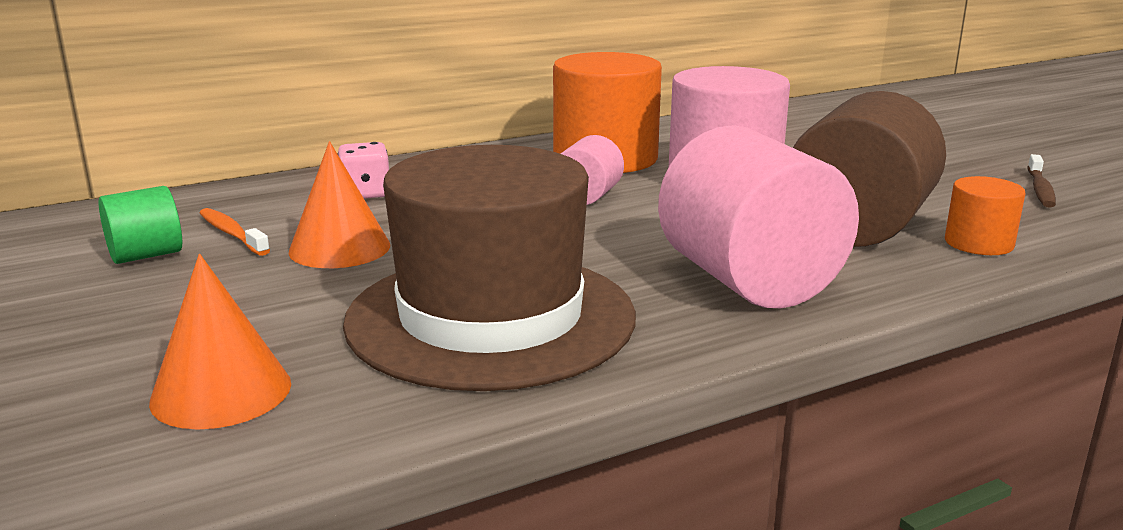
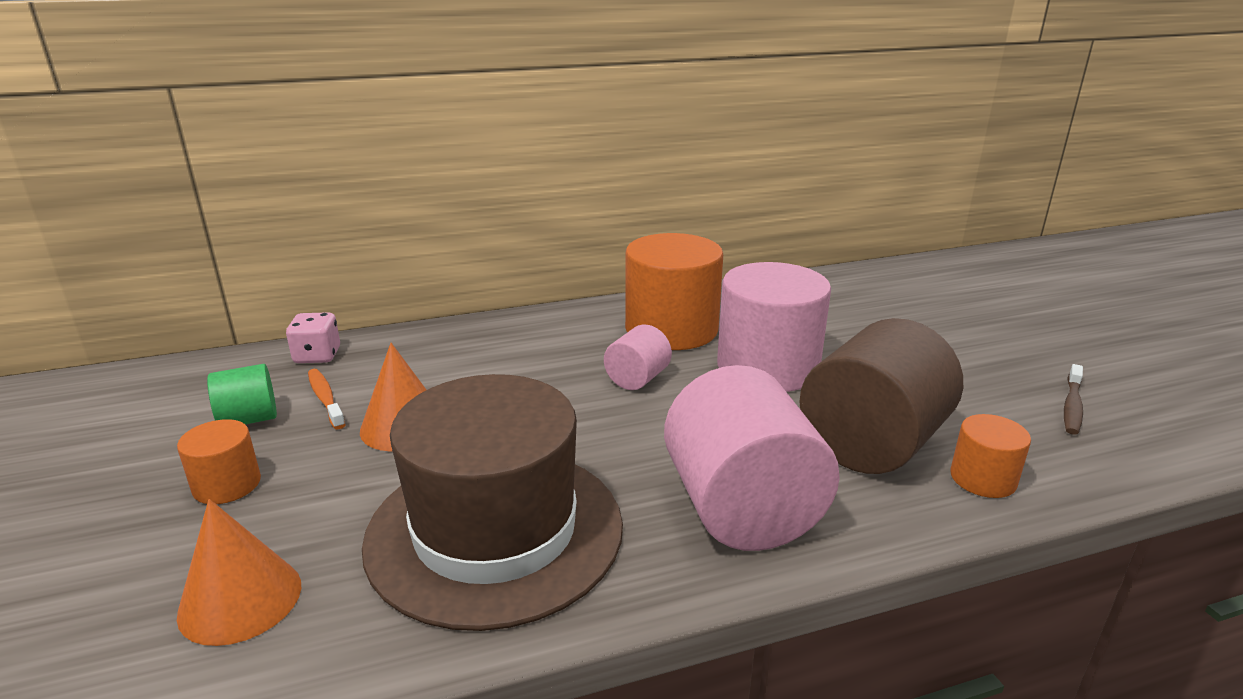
camera: 10 degrees right, 5 degrees up
pink dice [338,142,389,198] -> pink dice moved to [286,312,340,363]
none -> orange cylinder [177,419,261,504]

